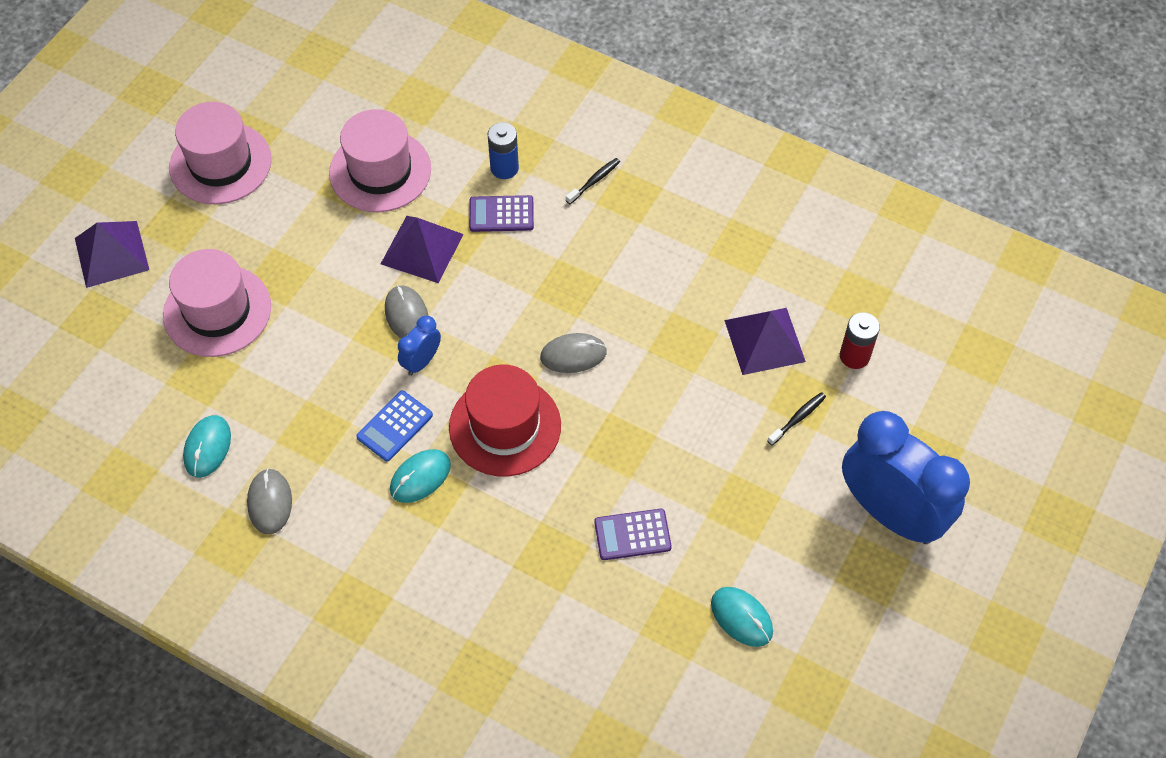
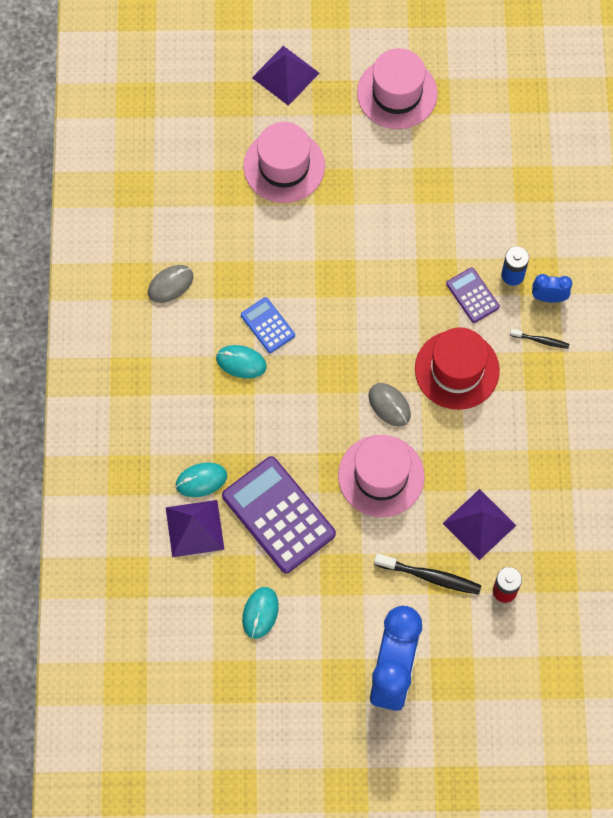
camera: 60 degrees right, 10 degrees up
turquoise mouse [183,415,231,478] -> turquoise mouse moved to [176,462,227,497]
pink hat [329,109,431,212] -> pink hat moved to [338,435,425,517]
blue calculator [356,390,433,462] -> blue calculator turned 45 degrees clockwise [241,297,295,353]
purple pyramid [381,216,464,283] -> purple pyramid moved to [166,500,225,557]
grey mouse [385,285,428,338] -> none
blue clock [398,316,441,376] -> blue clock moved to [532,274,572,302]
red hat [449,365,561,477] -> red hat moved to [415,327,500,410]
purple calculator [594,509,672,560] -> purple calculator [222,456,336,573], size x1.98
black toothbrush [767,392,826,445] -> black toothbrush [374,553,481,595], size x1.74

